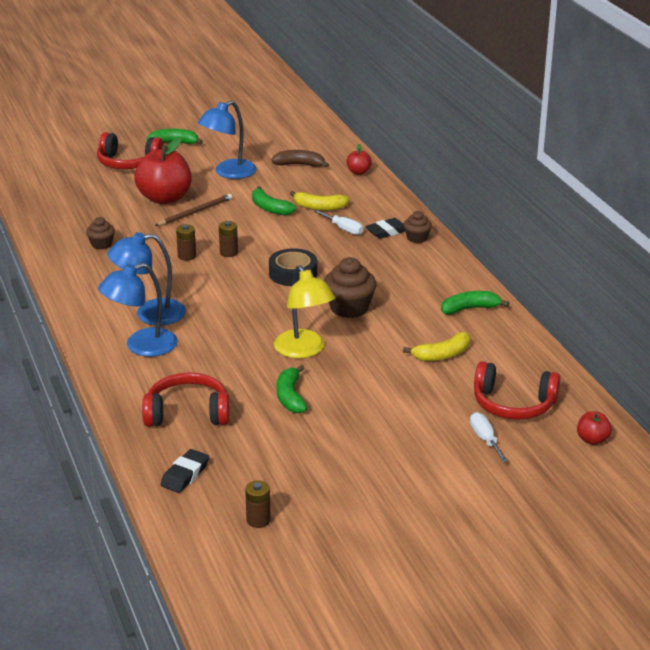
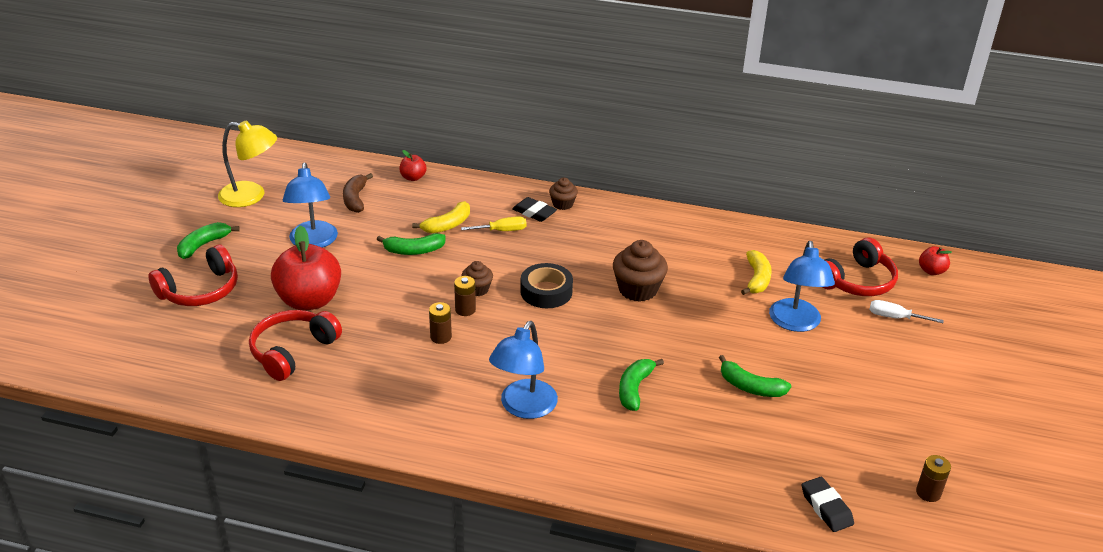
camera: 55 degrees left, 5 degrees up
brown cupcake [86,217,115,249] -> brown cupcake moved to [461,261,493,296]
blue lamp [98,263,178,357] -> blue lamp moved to [769,241,835,332]
red headphones [142,373,229,427] -> red headphones moved to [249,310,342,381]
brown pencil [155,194,232,226] -> none
brown banana [271,150,329,168] -> brown banana turned 45 degrees counterclockwise [343,173,373,213]
yellow lamp [274,265,335,358] -> yellow lamp moved to [218,121,277,207]
white screwdriver [314,210,363,235] -> yellow screwdriver [461,217,527,231]
black eraser [365,218,405,239] -> black eraser turned 60 degrees counterclockwise [512,197,557,222]
green banana [441,291,509,315] -> green banana moved to [619,359,664,411]

